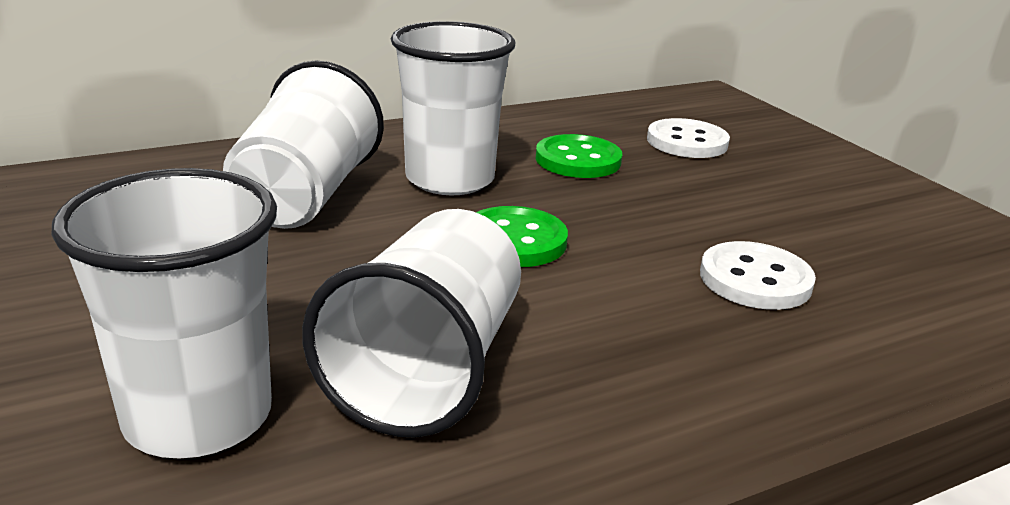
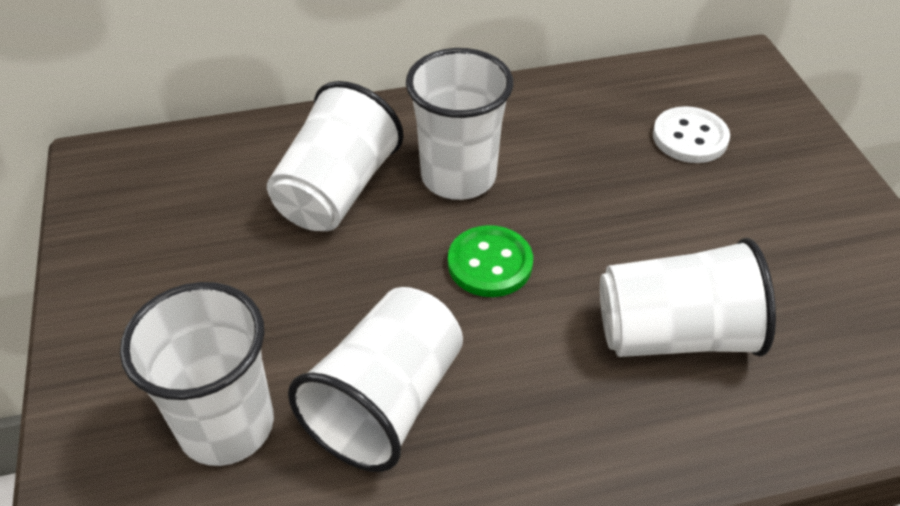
camera: 15 degrees right, 20 degrees up
green button [536,134,622,178] -> none
white button [700,241,816,310] -> white cup [600,238,776,357]

